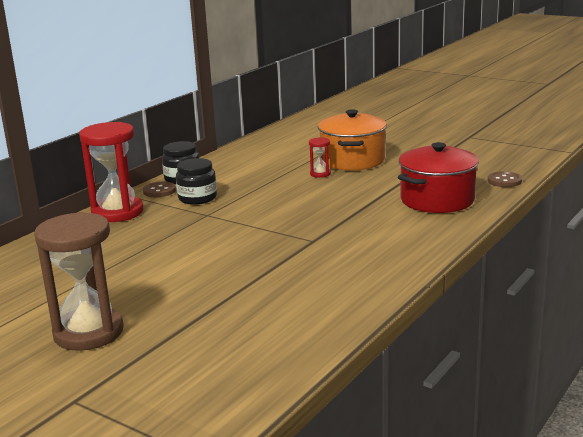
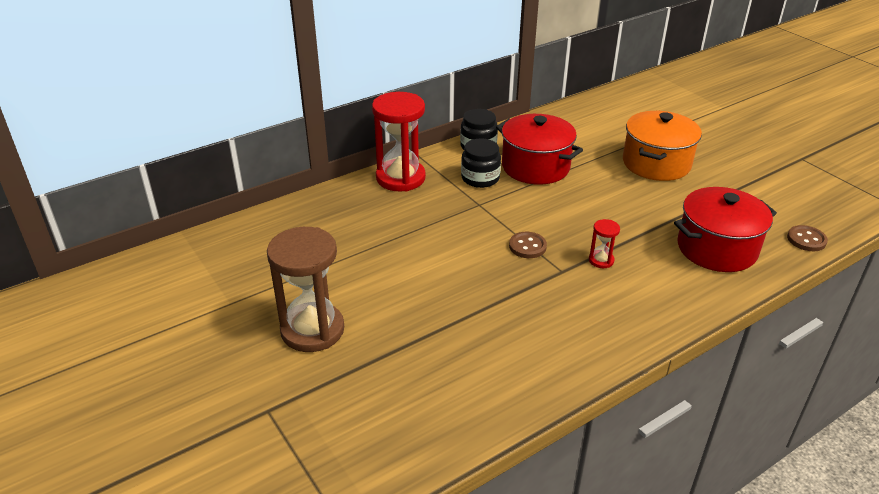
camera: 20 degrees right, 15 degrees up
brown button [143,182,176,197] -> brown button moved to [509,232,547,258]
red hourglass [309,137,331,178] -> red hourglass moved to [589,219,620,268]
none -> red pot [496,114,583,185]

